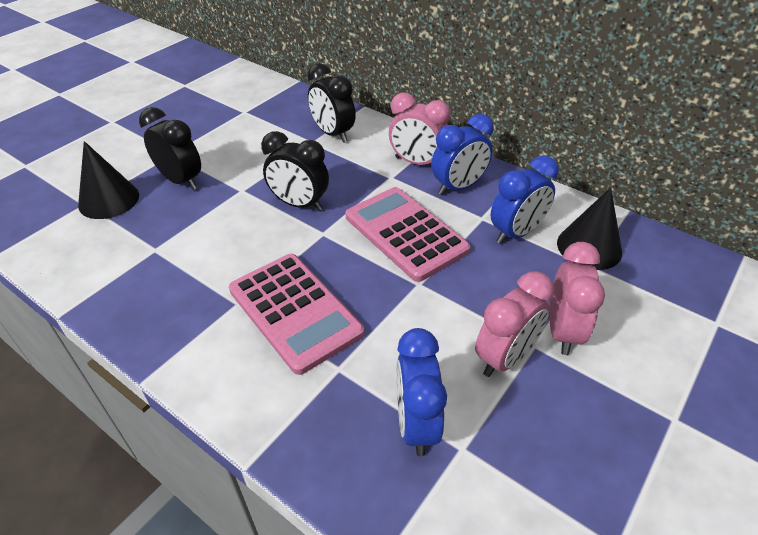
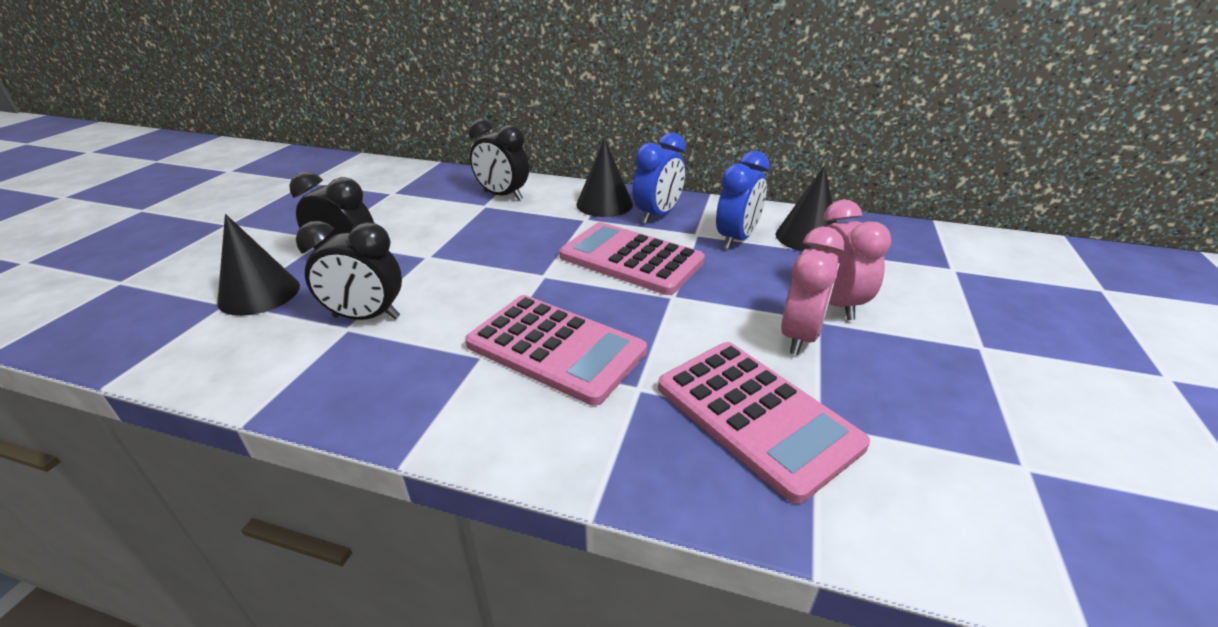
camera: 20 degrees left, 10 degrees down
black clock [261,131,329,211] -> black clock moved to [296,221,402,320]
pink clock [389,93,451,165] -> black cone [576,138,633,217]
blue clock [396,328,447,456] -> pink calculator [658,342,870,504]

